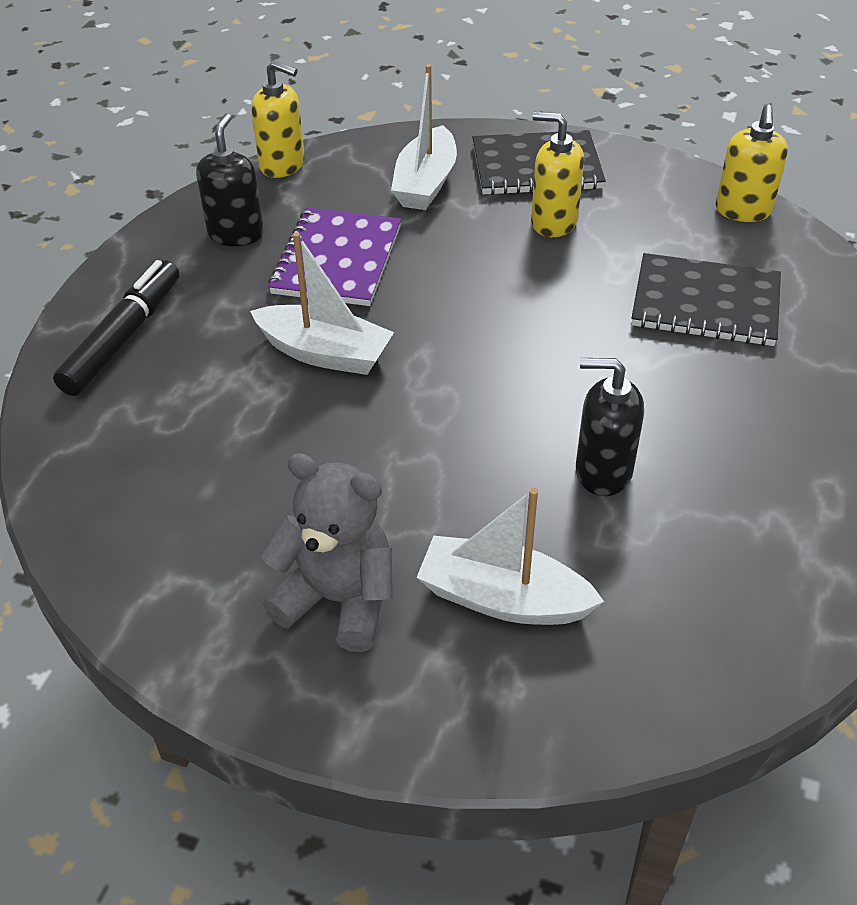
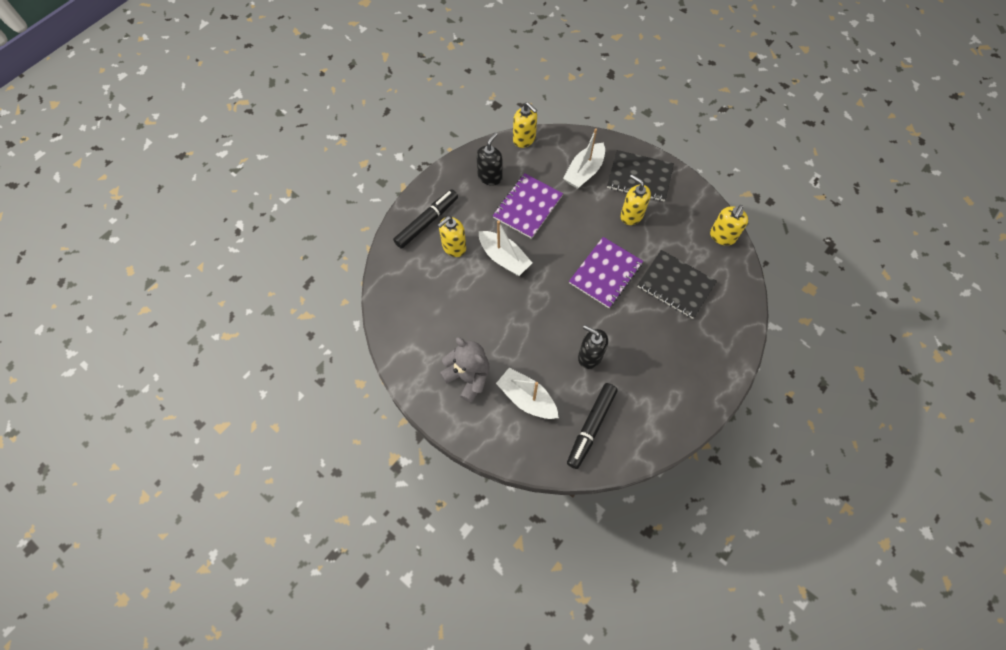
camera: 20 degrees right, 20 degrees up
none -> yellow soap dispenser [438,216,466,257]
none -> black marker [567,383,618,469]
none -> purple notebook [569,237,643,308]

